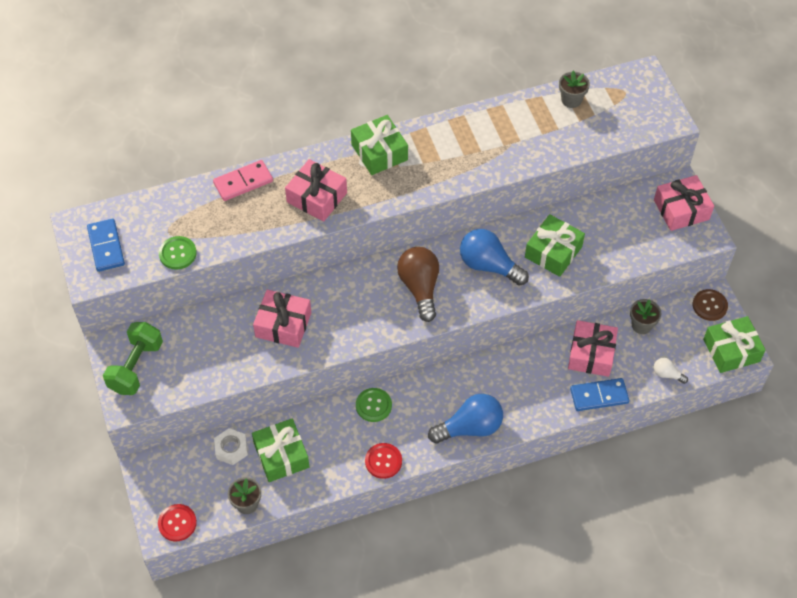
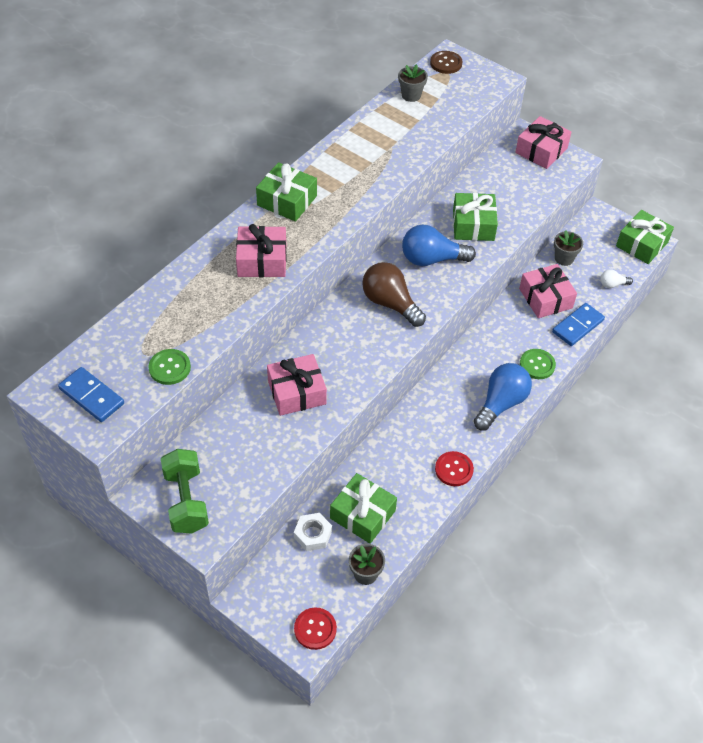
camera: 35 degrees left, 5 degrees down
pink domino [213,160,273,201] -> none
green button [356,388,392,422] -> green button moved to [520,349,556,379]
brown button [692,289,728,321] -> brown button moved to [430,51,463,74]

